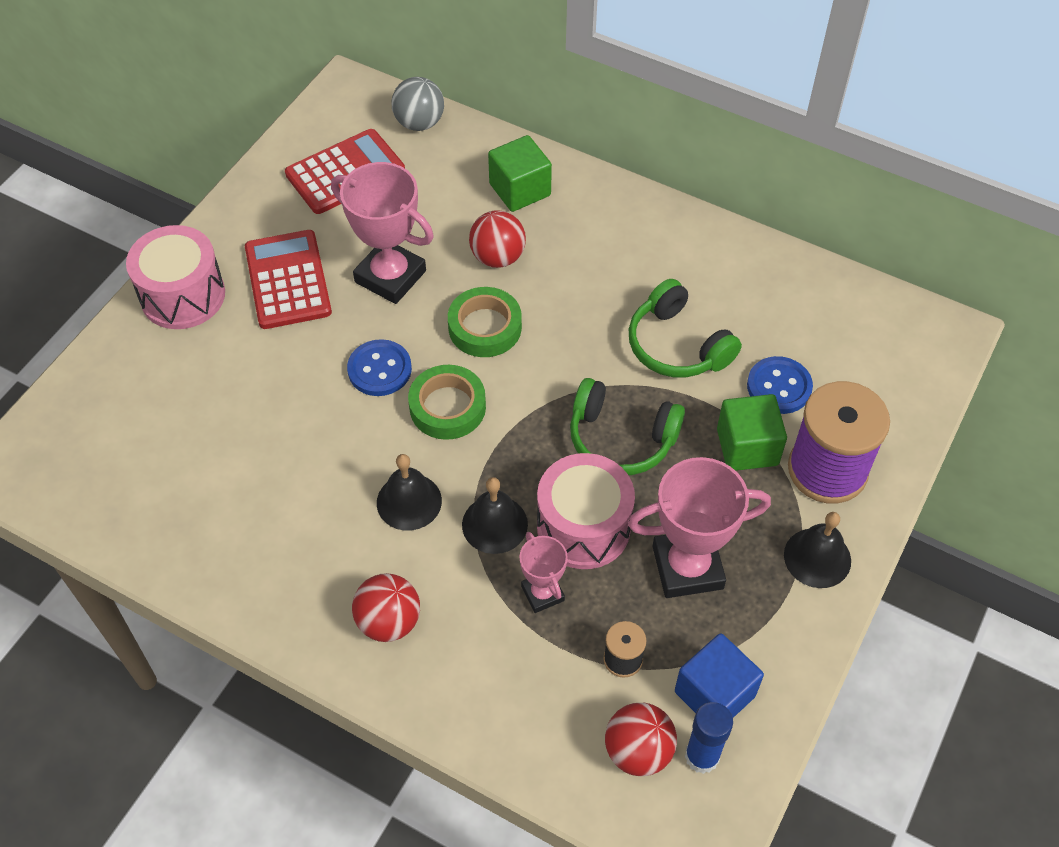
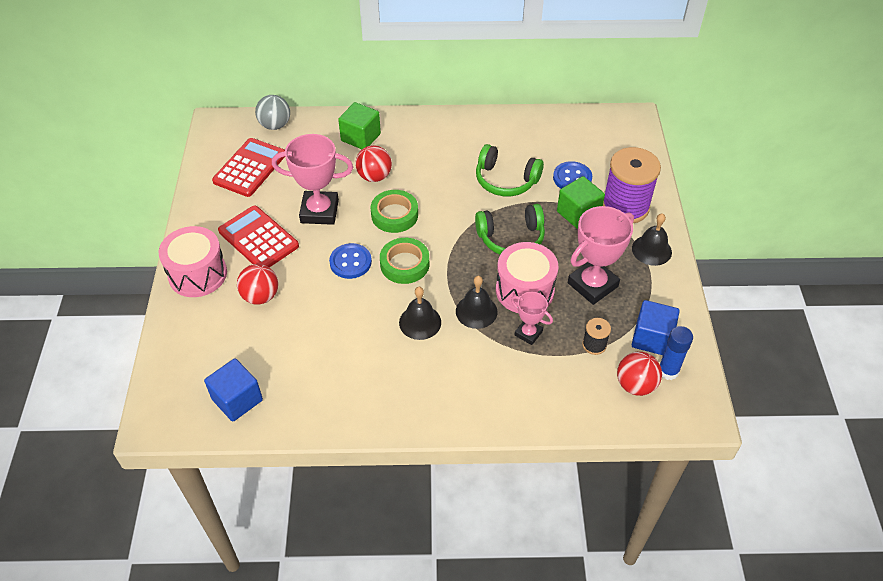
camera: 30 degrees left, 5 degrees down
red ball [352,573,420,642] -> red ball moved to [237,264,278,305]
none -> blue cube [204,358,263,422]

